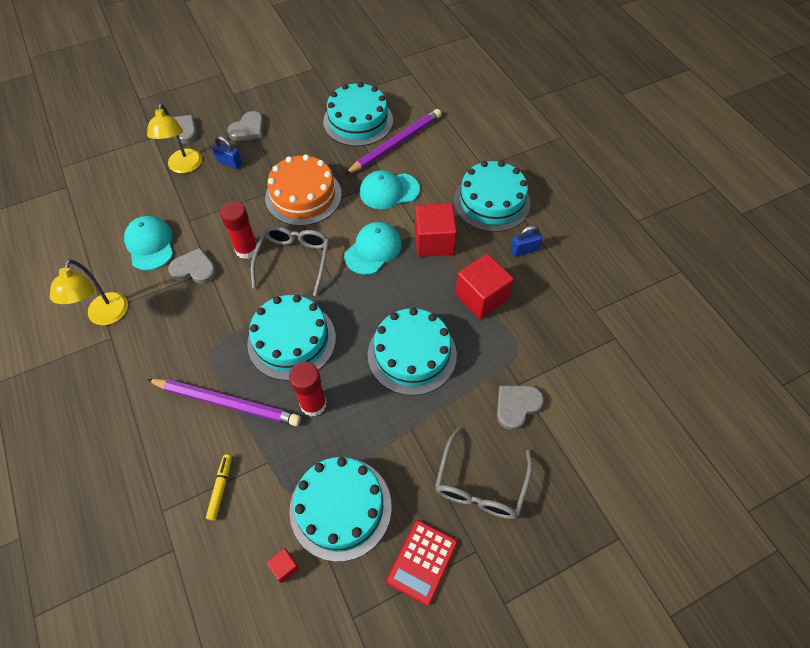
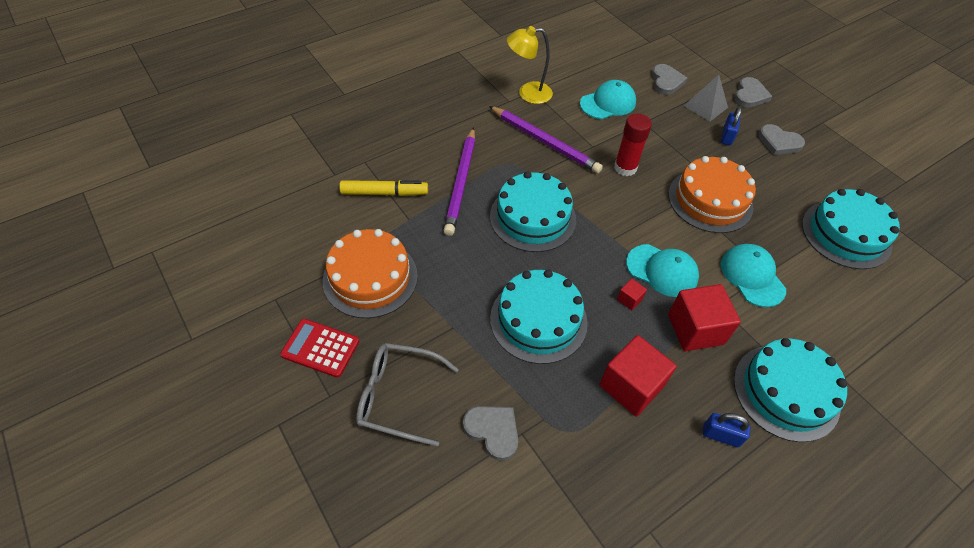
camera: 80 degrees right, 5 degrees down
yellow lamp [147,104,202,173] -> grey pyramid [684,75,728,122]
grey heart [168,248,217,284] -> grey heart moved to [652,64,687,95]
yellow marker [206,454,232,521] -> yellow marker [339,180,428,196], size x1.59
grey glasses [251,226,329,296] -> none
red cube [267,548,299,583] -> red cube moved to [617,279,647,310]
red glue stick [289,362,327,417] -> none
turquoise cake [289,457,392,562] -> orange cake [323,229,418,318]
purple pencil [345,109,441,175] -> purple pencil moved to [489,106,603,173]
blue padlock [510,225,543,257] -> blue padlock turned 45 degrees counterclockwise [703,413,751,447]

